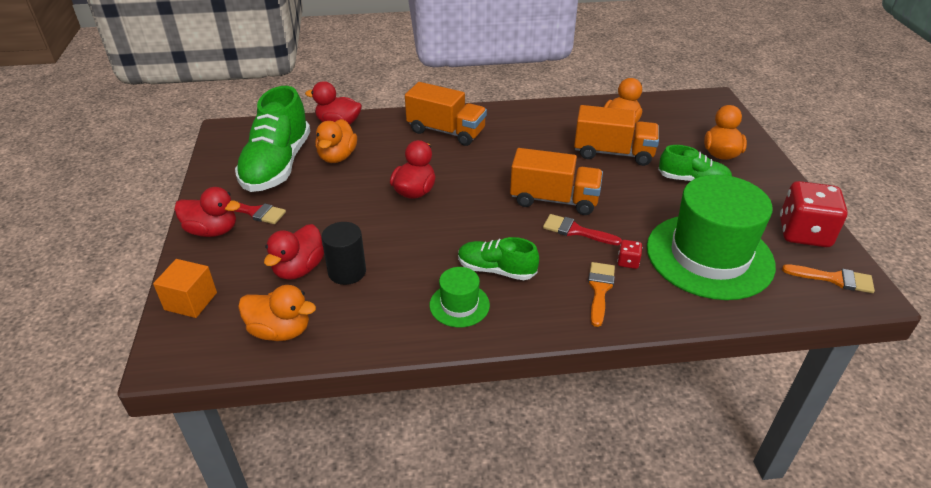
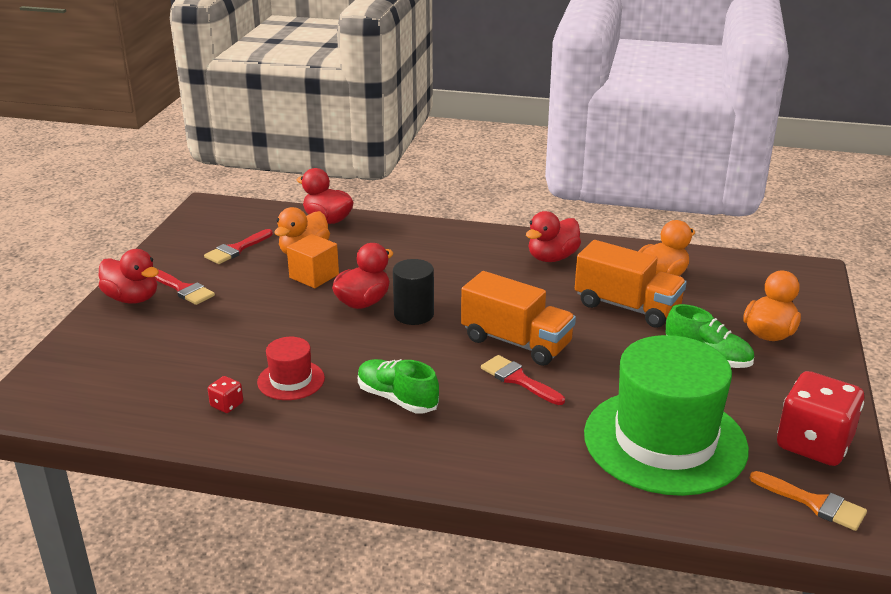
camera: 20 degrees right, 10 degrees down
orange cube [153,259,217,318] -> orange cube moved to [287,234,339,288]
green shoe [235,86,310,192] -> red brush [204,229,273,264]
orange duck [238,285,316,341] -> none
red duck [264,224,324,280] -> red duck moved to [526,211,581,262]
black cylinder [321,222,366,285] -> black cylinder moved to [393,259,434,325]
orange truck [405,82,487,146] -> none
green hat [430,267,490,327] -> none
orange brush [588,262,615,327] -> none
red dice [617,240,642,269] -> red dice moved to [208,376,243,413]
none -> red hat [257,337,325,400]

